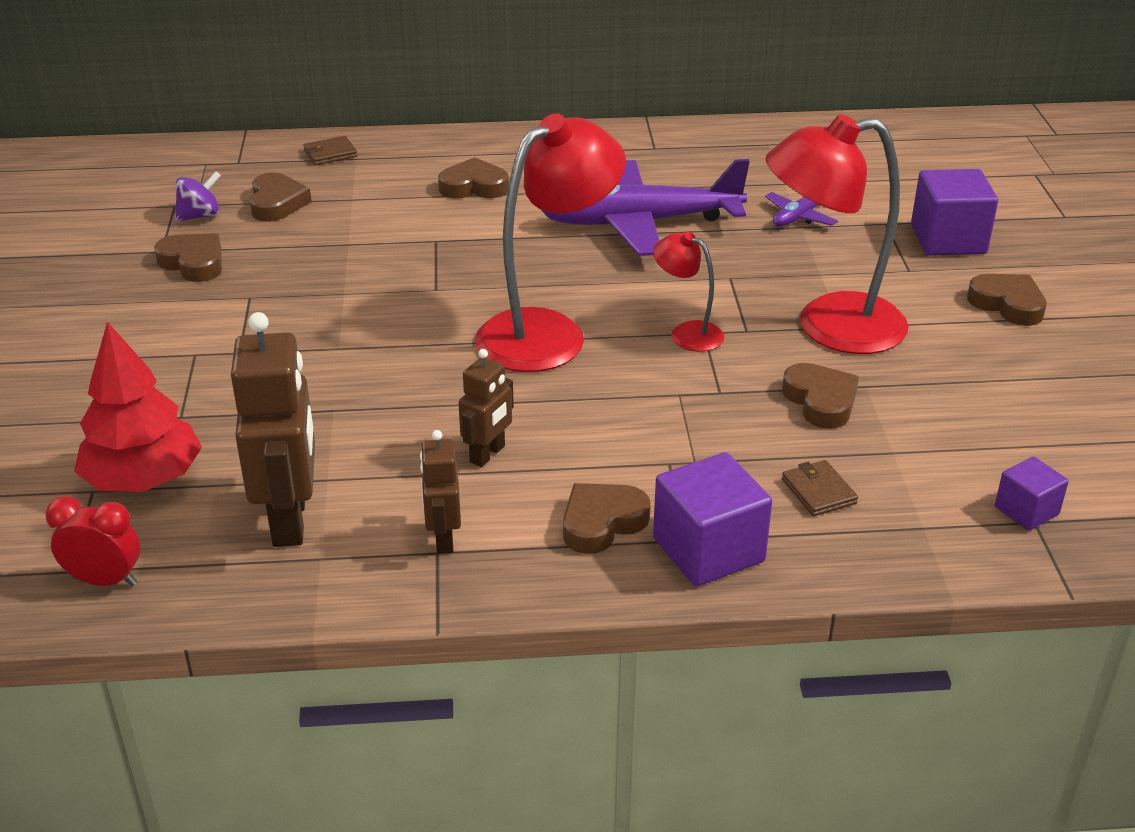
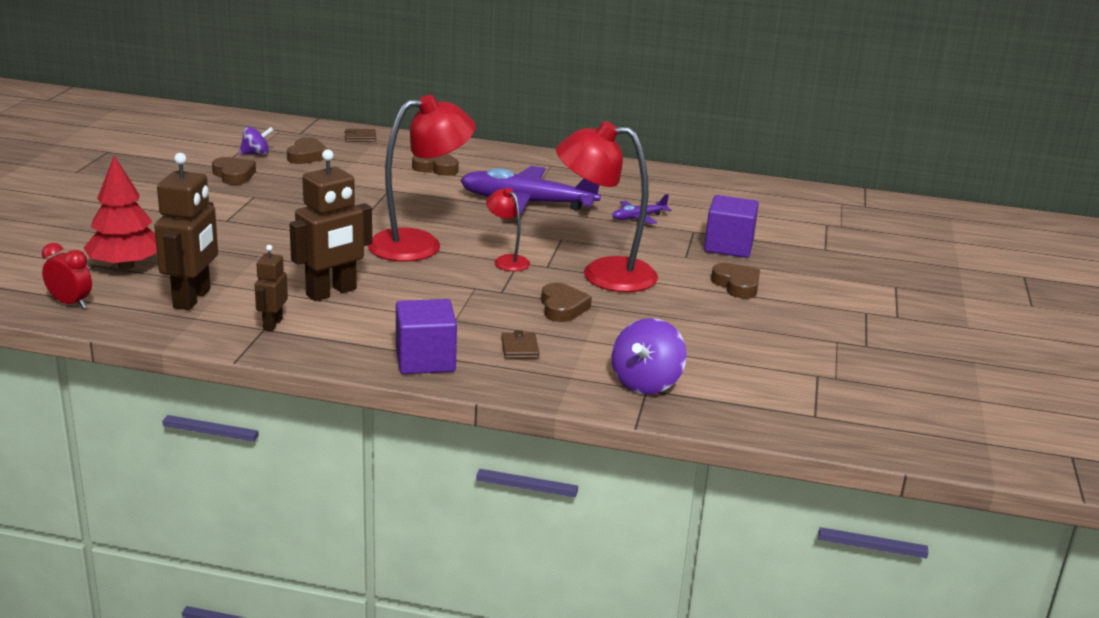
camera: 15 degrees right, 10 degrees down
brown robot [458,349,514,467] -> brown robot [289,149,372,301], size x1.83
brown heart [563,483,651,554] -> none
purple cube [995,456,1069,531] -> purple spinning top [612,318,687,394]

